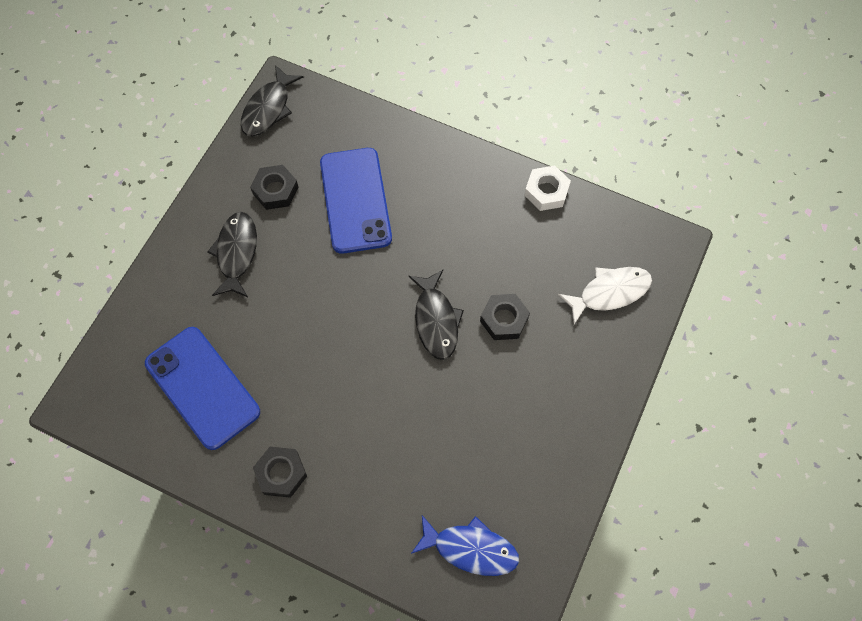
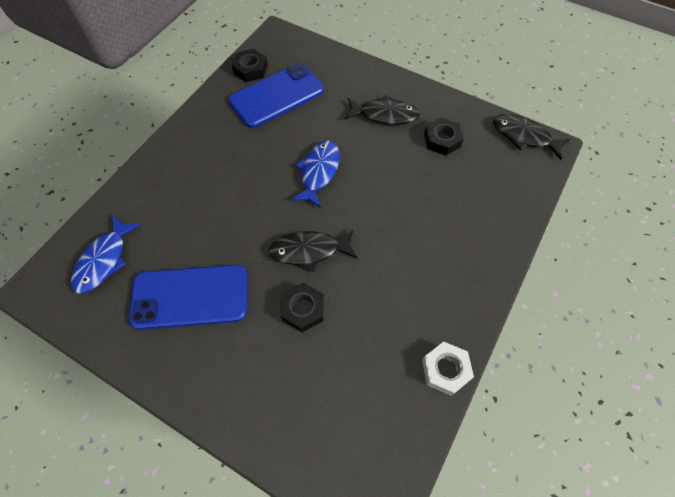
camera: 95 degrees right, 5 degrees down
black nut [253,447,307,498] -> black nut moved to [231,49,268,82]
blue phone [320,148,392,254] -> blue phone moved to [129,265,247,330]
white fish [558,267,652,324] -> none
none -> blue fish [291,141,339,208]

